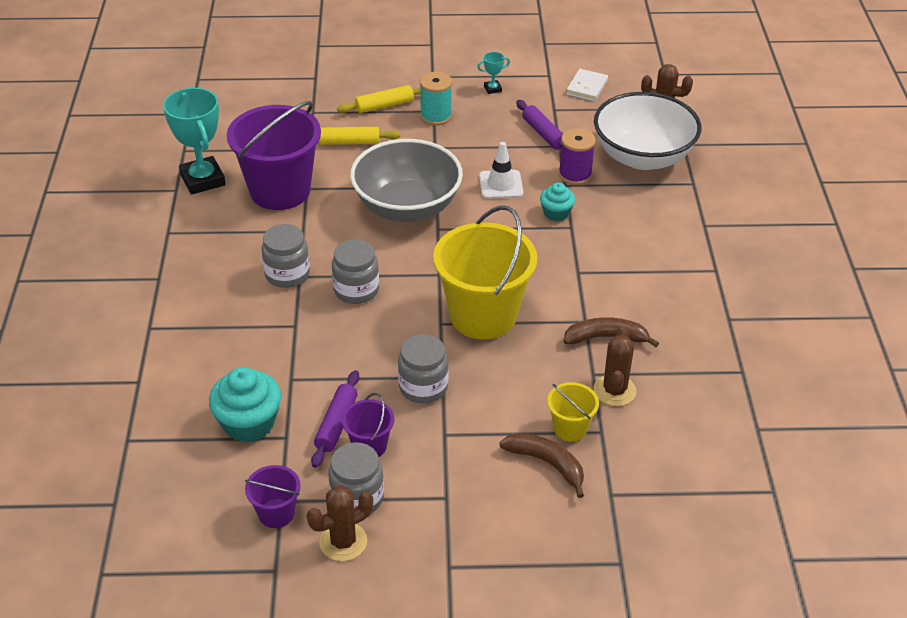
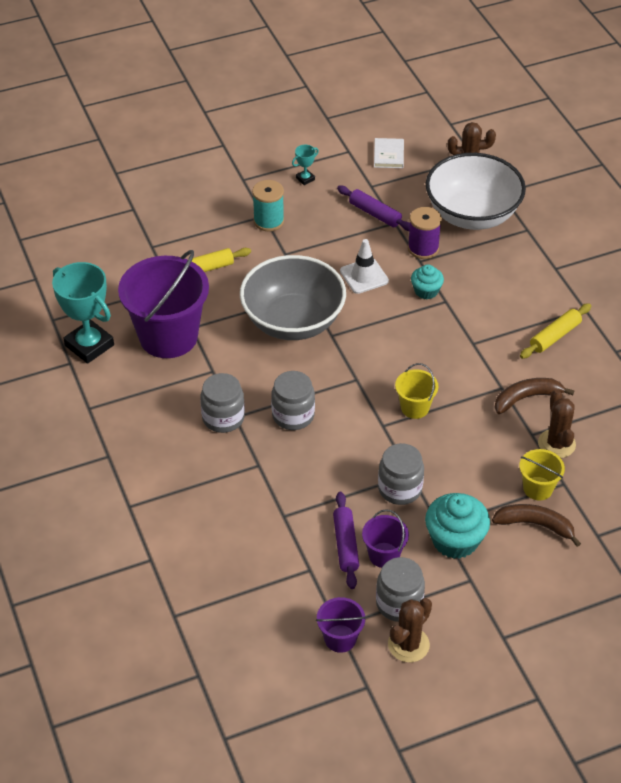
camera: 20 degrees left, 5 degrees up
turquoise cupcake [209,367,281,442] -> turquoise cupcake moved to [425,493,490,559]
yellow rolling pin [337,85,421,113] -> yellow rolling pin moved to [520,303,591,359]
yellow bucket [433,205,537,340] -> yellow bucket [395,363,439,419], size x0.47

